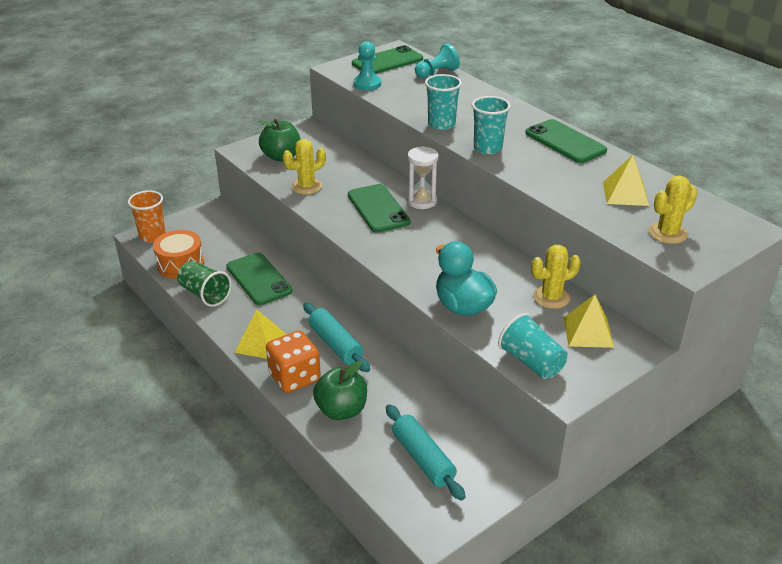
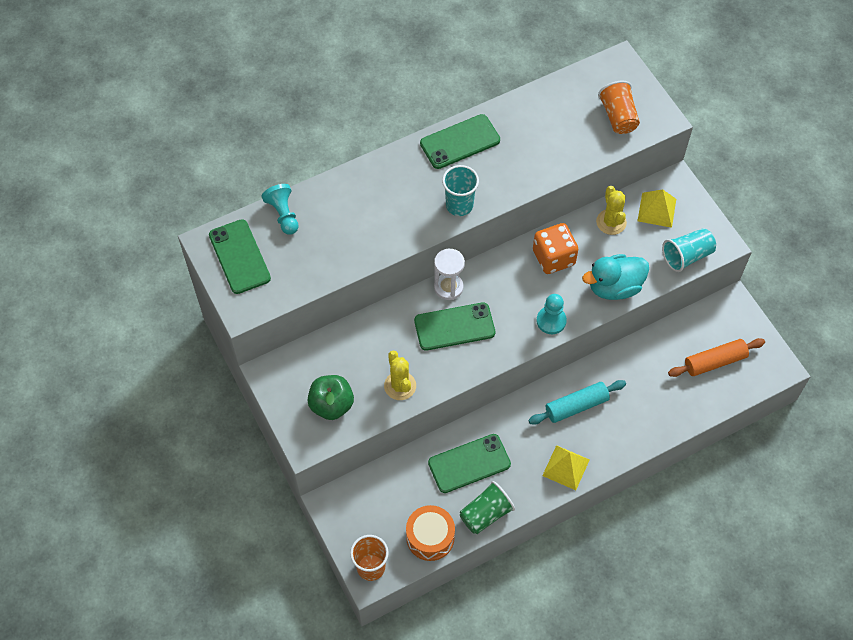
camera: 80 degrees left, 25 degrees up
orange dice [266,331,321,393] -> orange dice moved to [533,223,578,274]
green apple [313,361,367,420] -> none
turquoise pawn [354,41,381,90] -> turquoise pawn moved to [537,294,567,334]
turquoise rolling pin [386,404,466,500] -> orange rolling pin [668,338,765,377]
turquoise cup [425,74,462,130] -> none
yellow pyramid [603,155,649,206] -> none
yellow cactus [648,176,698,244] -> orange cup [598,80,640,134]

